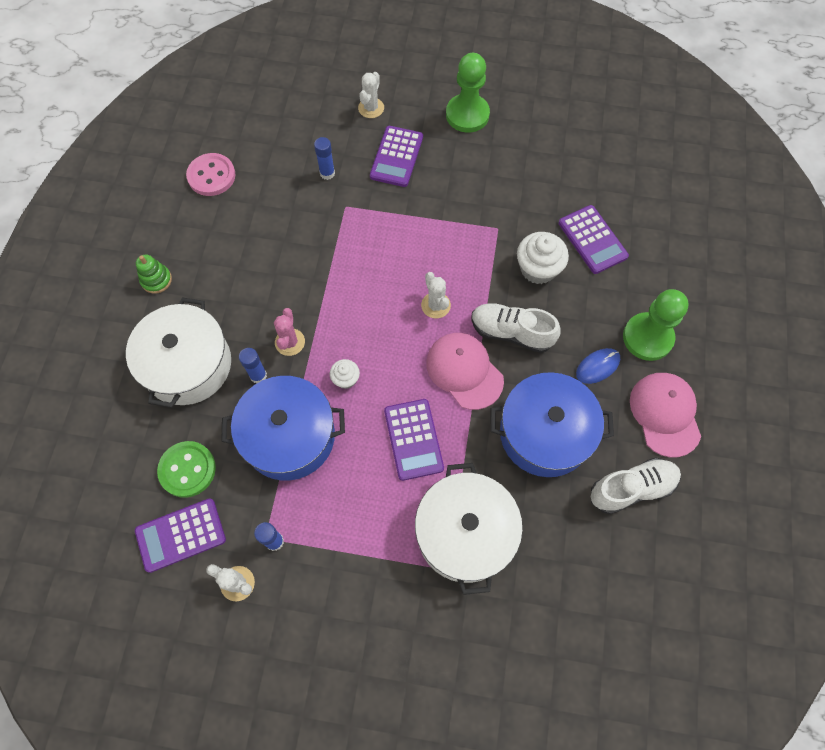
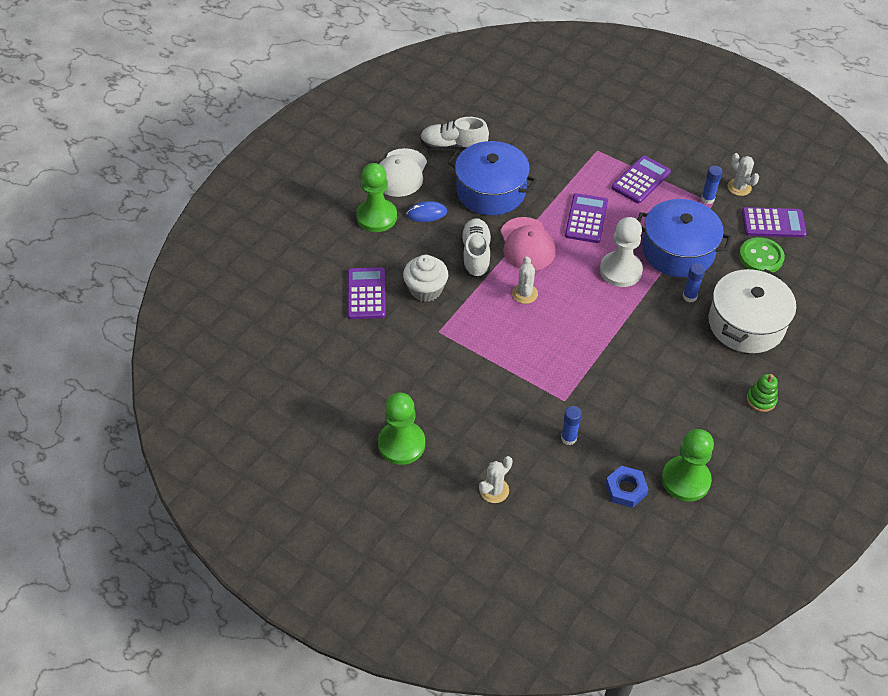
camera: 155 degrees left, 15 degrees down
pink button [186,153,236,196] -> green pawn [662,429,714,502]
pink cactus [274,308,305,356] -> none
white cupcake [330,359,360,389] -> white pawn [600,217,643,287]
purple calculator [370,126,423,187] -> purple calculator moved to [612,156,671,203]
white pot [415,463,523,595] -> none
white shoe [472,303,560,353] -> white shoe turned 135 degrees counterclockwise [461,218,491,278]
pink cap [630,373,701,457] -> white cap [379,148,427,197]
none -> blue nut [605,466,649,508]

